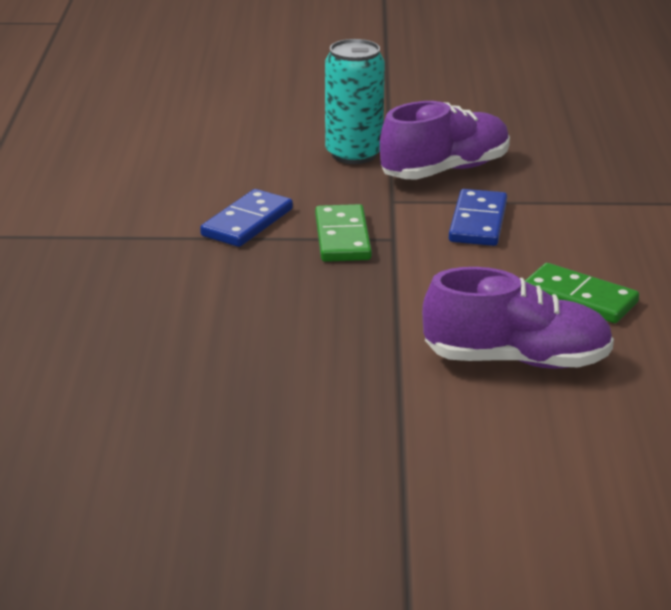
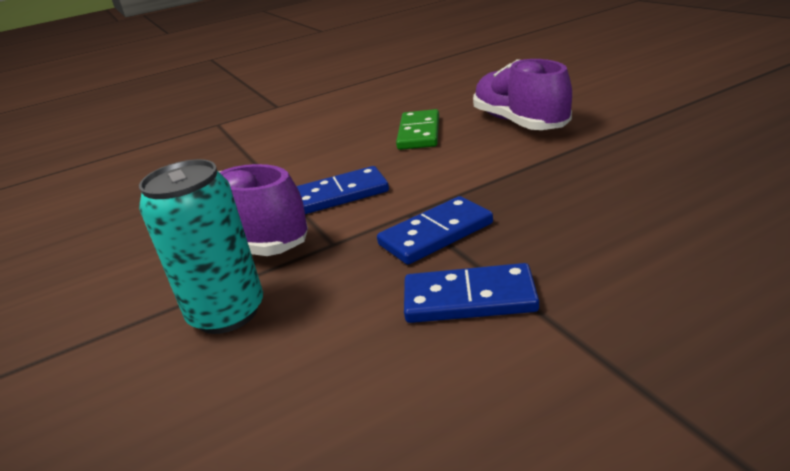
camera: 115 degrees left, 0 degrees up
green domino [315,204,372,262] -> blue domino [377,196,493,265]

